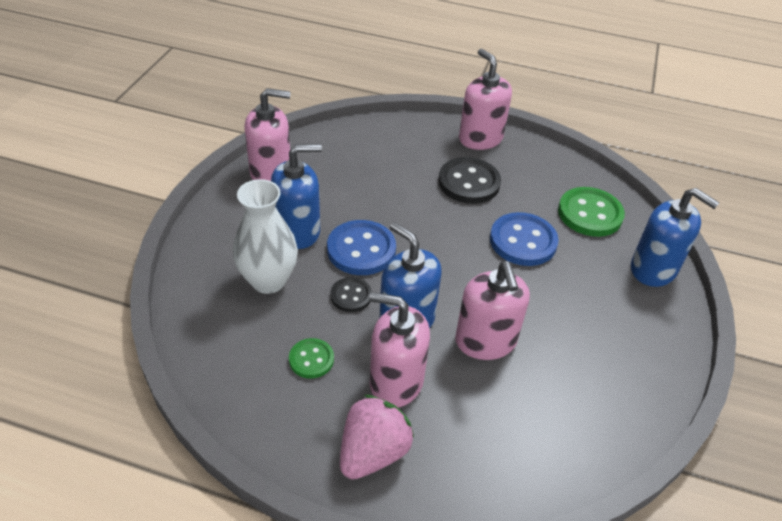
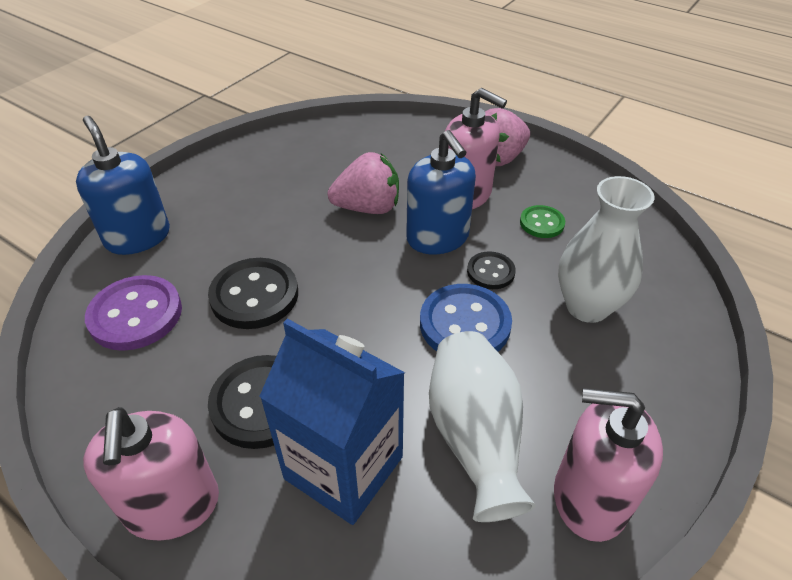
camera: 160 degrees left, 0 degrees up
blue soap dispenser [271,144,322,249] -> none
pink soap dispenser [455,261,530,360] -> pink strawberry [328,152,399,214]
blue button [490,212,559,266] -> black button [208,258,298,329]
green button [558,187,625,237] -> purple button [85,275,182,351]
none -> blue carton [259,318,405,525]
none -> white vase [429,331,536,522]

